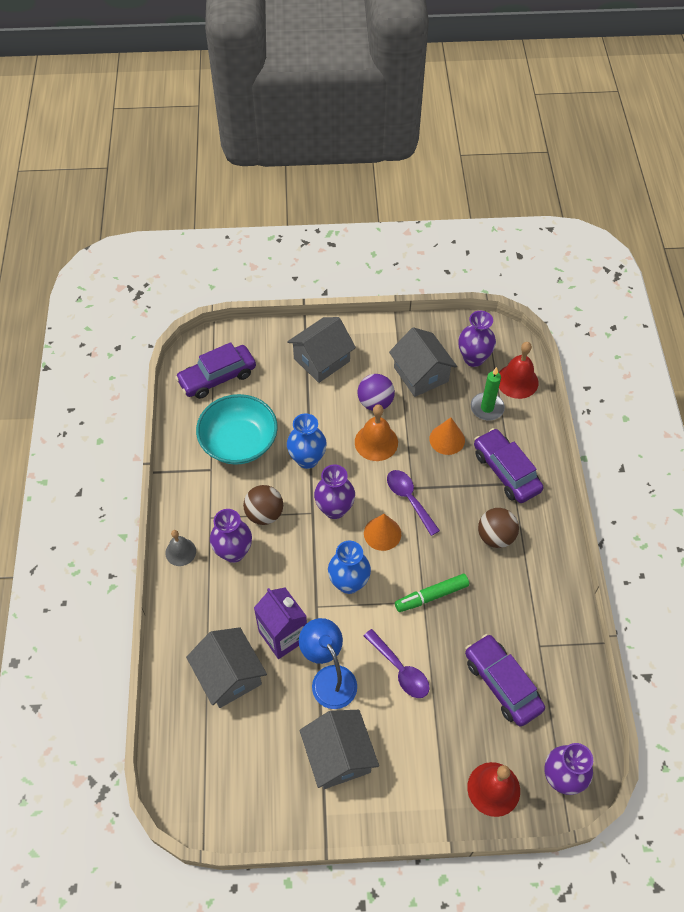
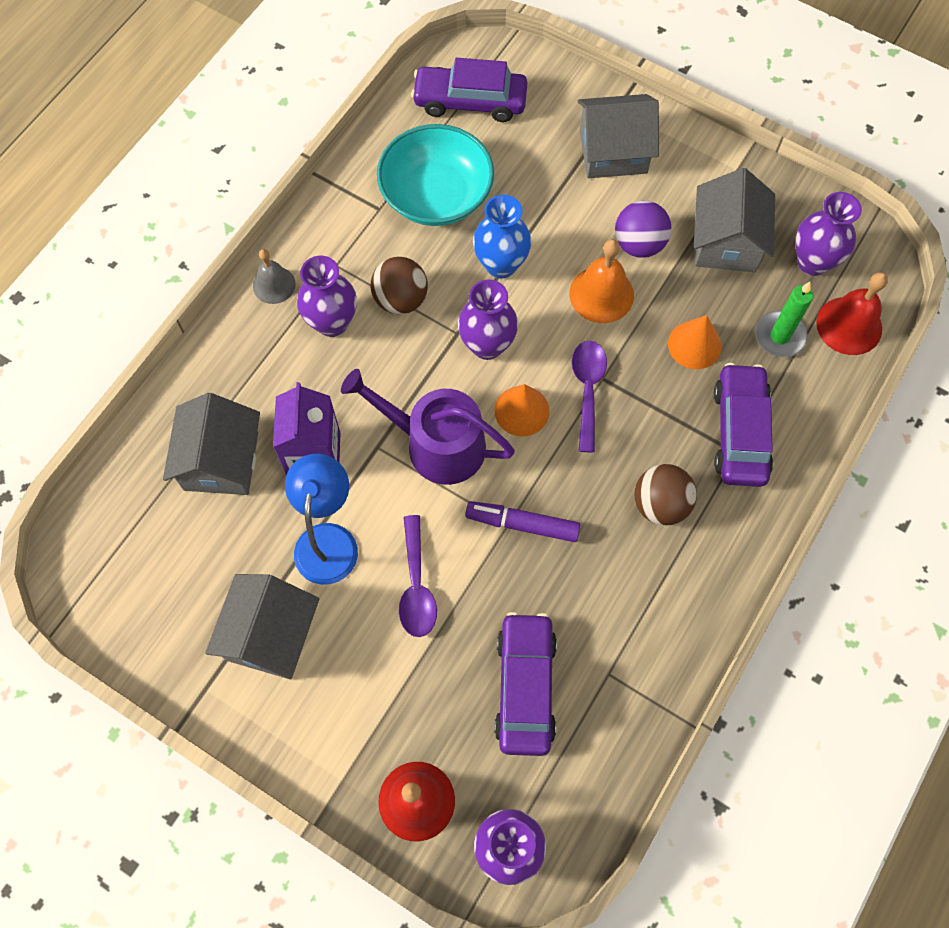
camera: 35 degrees right, 10 degrees up
blue vase [328,541,371,594] -> purple watering can [341,369,515,485]
green marker [395,574,469,612] -> purple marker [465,501,580,542]

